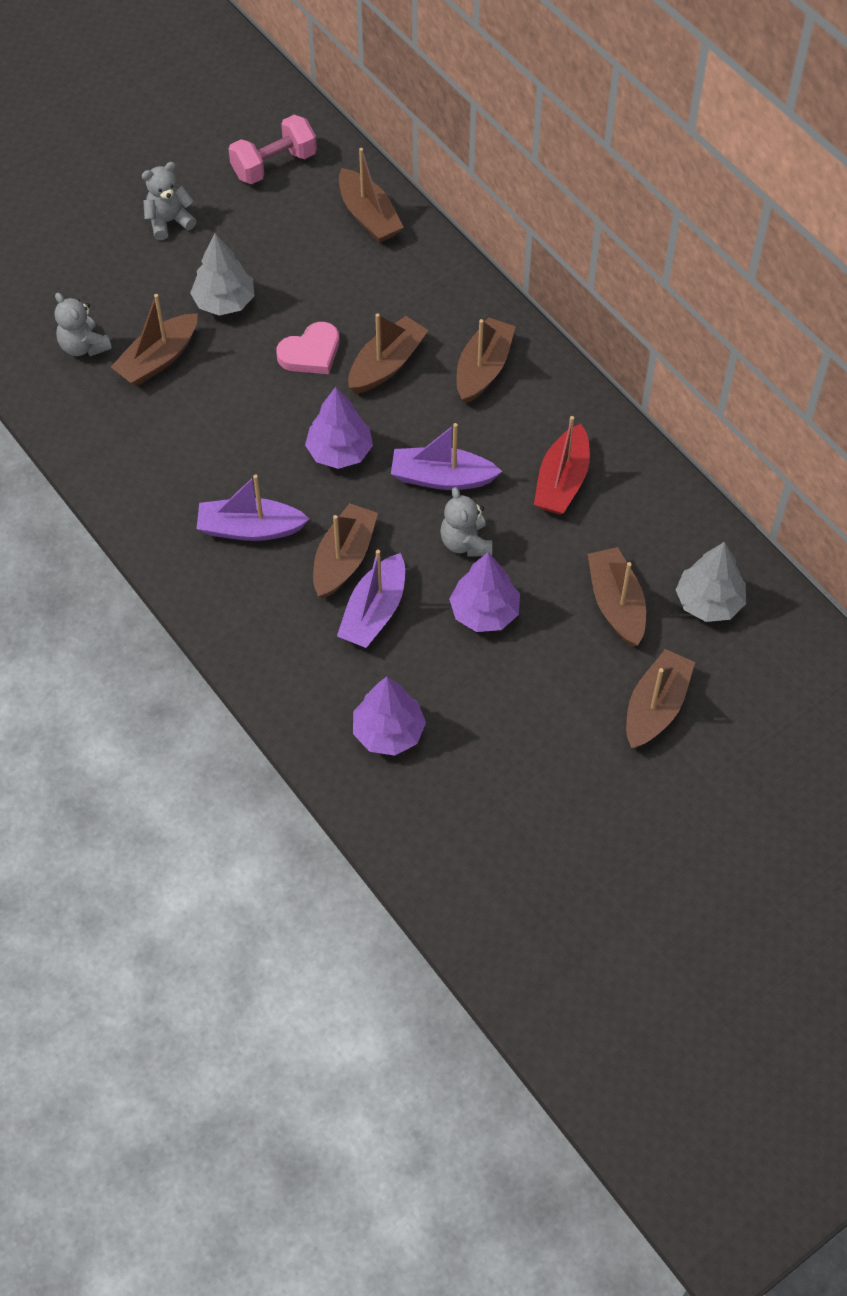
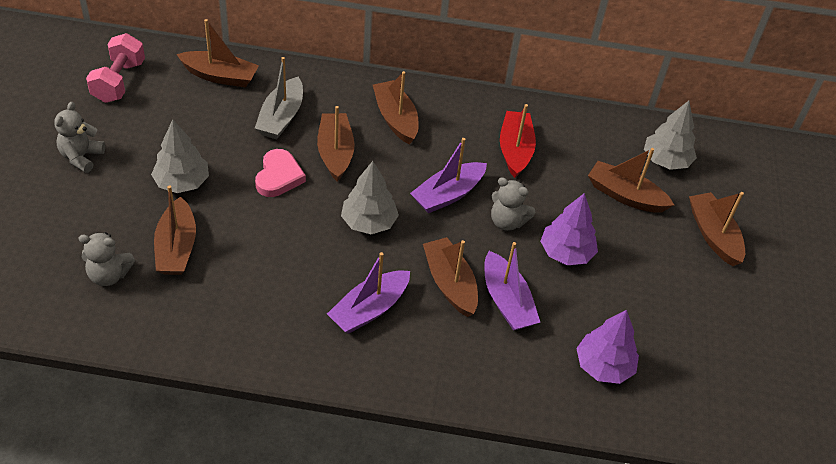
camera: 50 degrees left, 10 degrees down
purple tree [305,387,373,469] -> grey tree [341,161,399,234]
red boat [534,416,590,515] -> red boat turned 150 degrees counterclockwise [500,104,536,178]
none -> grey boat [255,57,303,139]

